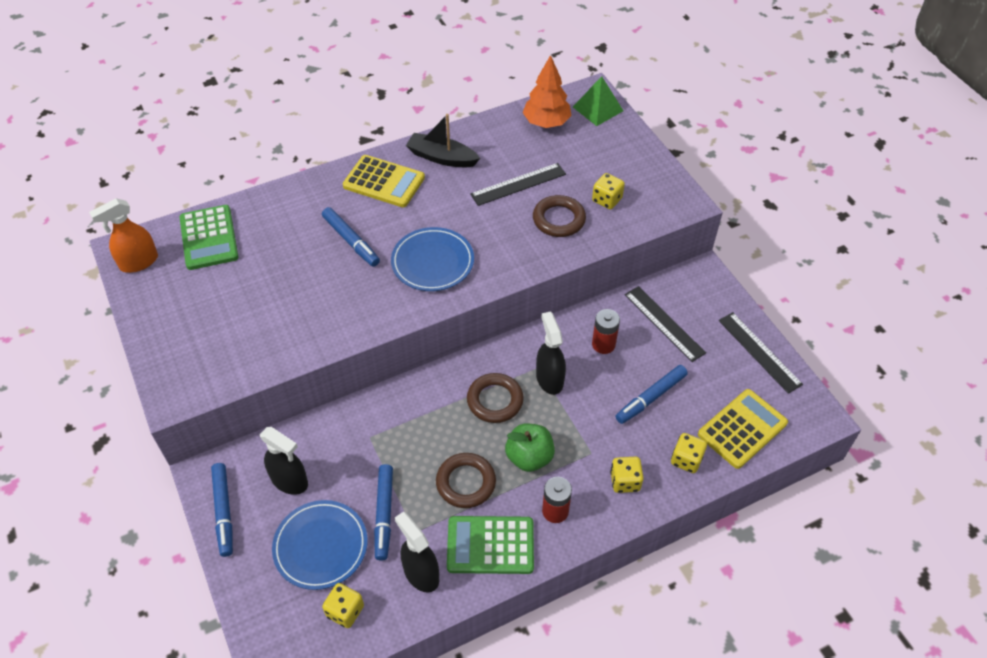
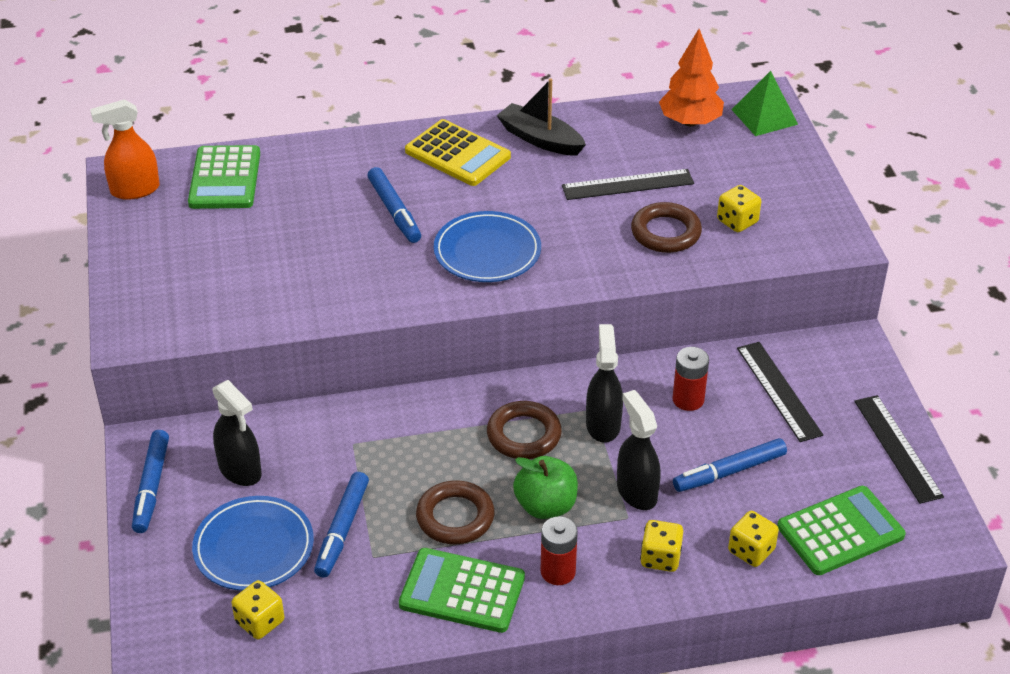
camera: 15 degrees right, 10 degrees down
black spray bottle [395,512,439,592] -> black spray bottle moved to [617,390,661,510]
yellow calculator [698,389,788,469] -> green calculator [777,486,906,575]

